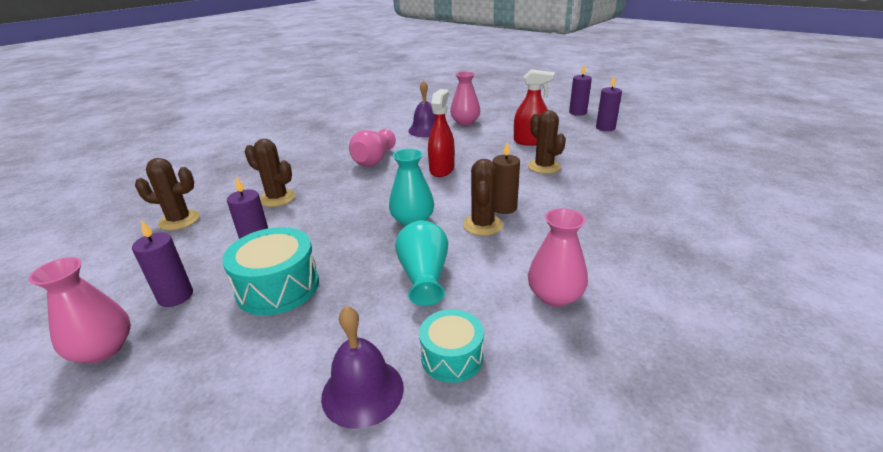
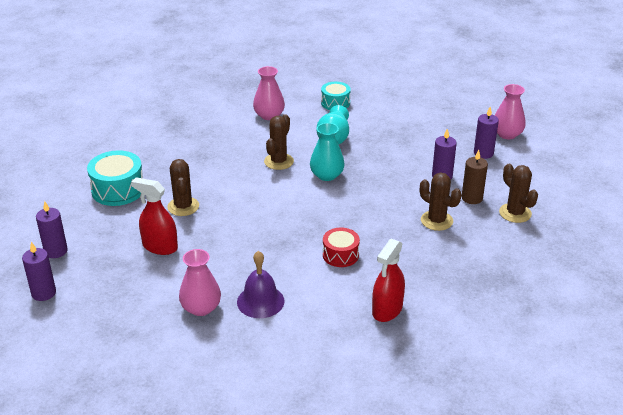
camera: 165 degrees left, 5 degrees up
brown cactus [135,158,200,230] -> brown cactus turned 45 degrees clockwise [499,164,538,223]
turquoise drum [222,227,319,316] -> turquoise drum moved to [87,150,143,206]
purple bell [321,306,404,429] -> none
pink vase [349,129,396,167] -> red drum [323,228,360,267]
red spray bottle [428,89,455,177] -> red spray bottle moved to [372,239,405,322]
brown candle [492,142,520,214] -> brown candle moved to [461,150,488,204]

